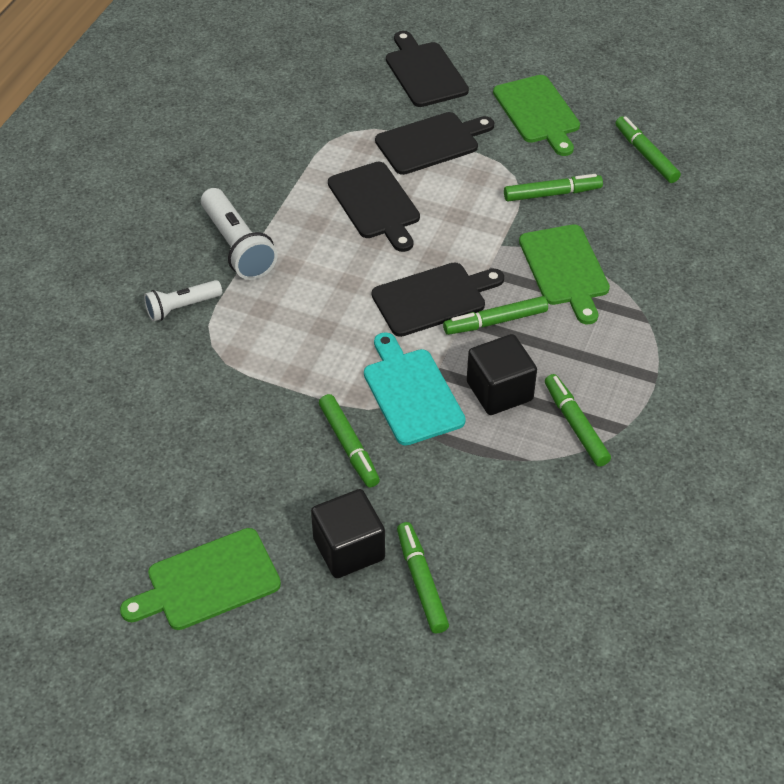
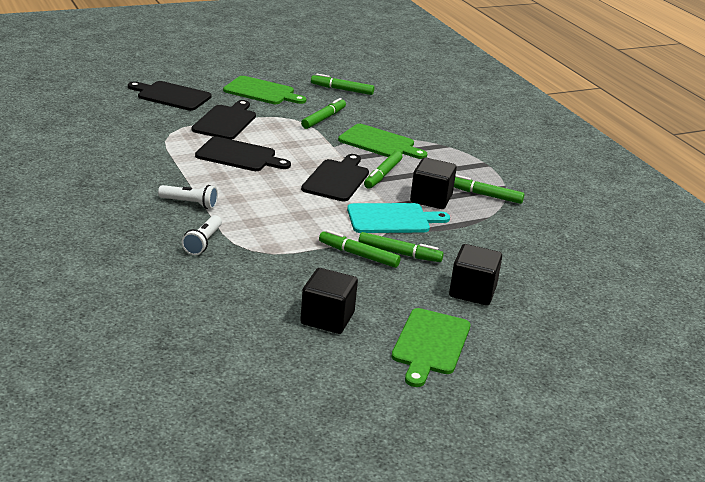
camera: 50 degrees left, 20 degrees down
white flashlight [201,188,278,280] -> white flashlight [158,185,218,209], size x0.62
turquoise cutting board [364,332,466,446] -> turquoise cutting board turned 150 degrees clockwise [347,203,450,233]
green marker [397,522,449,633] -> green marker moved to [319,230,401,268]
none -> black cube [300,268,358,334]

